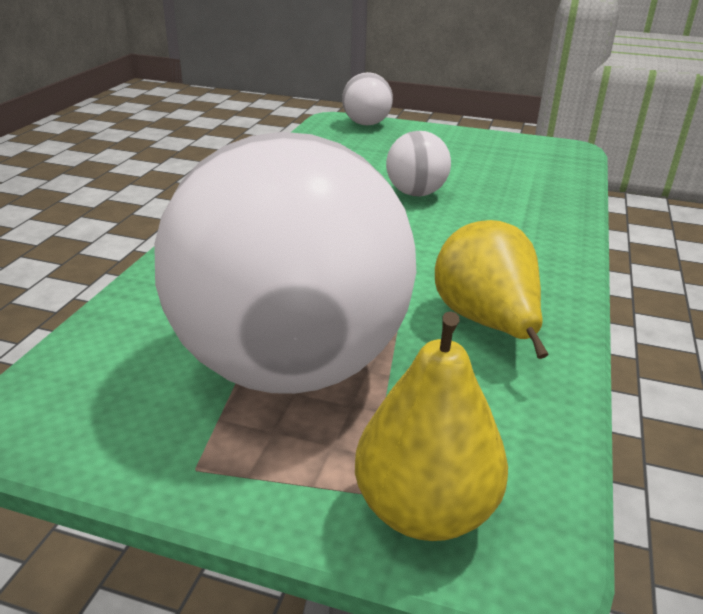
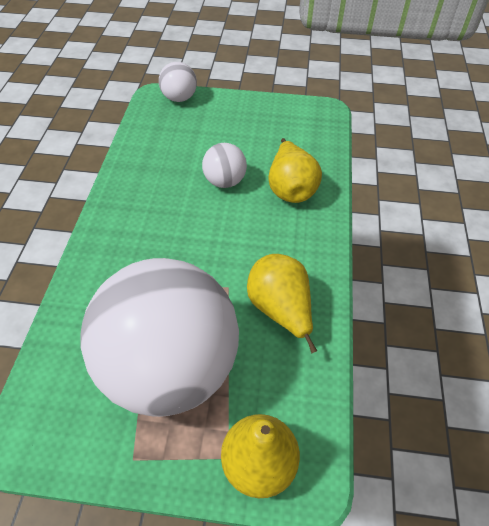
camera: 10 degrees left, 20 degrees up
none -> yellow pear [268,138,322,203]

